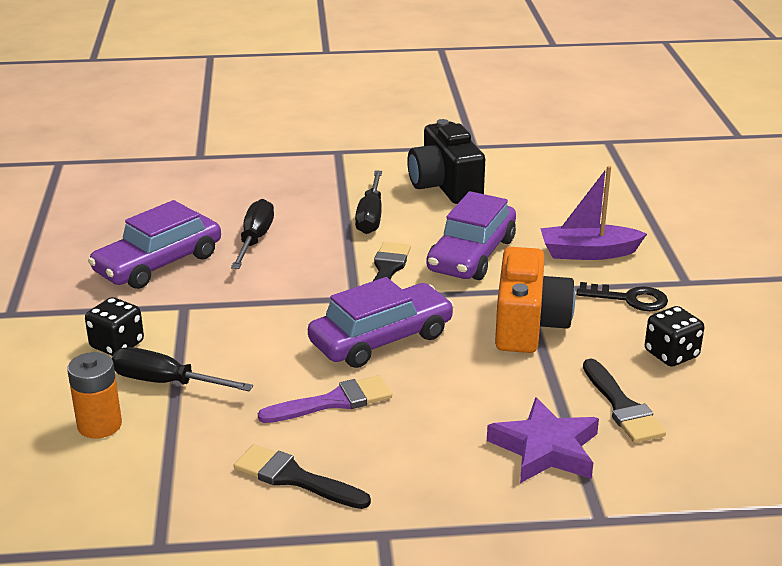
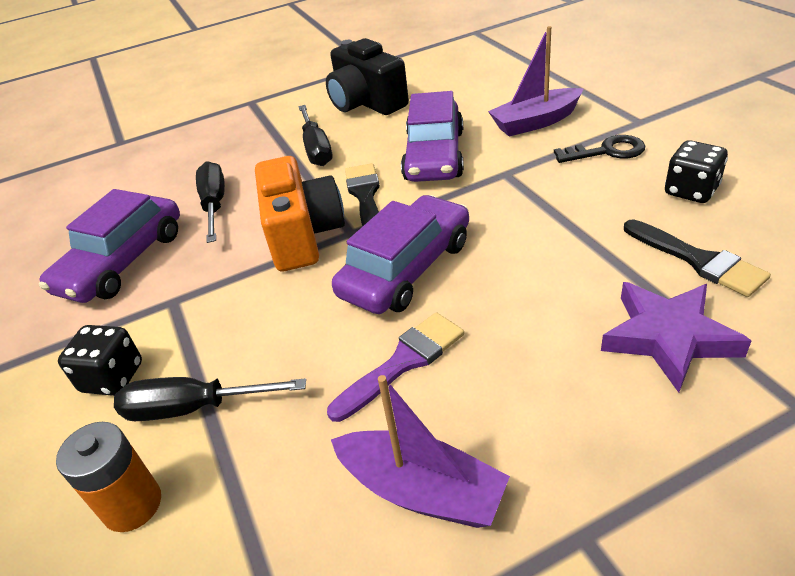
camera: 15 degrees left, 10 degrees up
black brush [234,444,371,509] -> purple boat [331,375,510,528]
orange camera [495,247,575,353] -> orange camera moved to [255,156,345,271]

